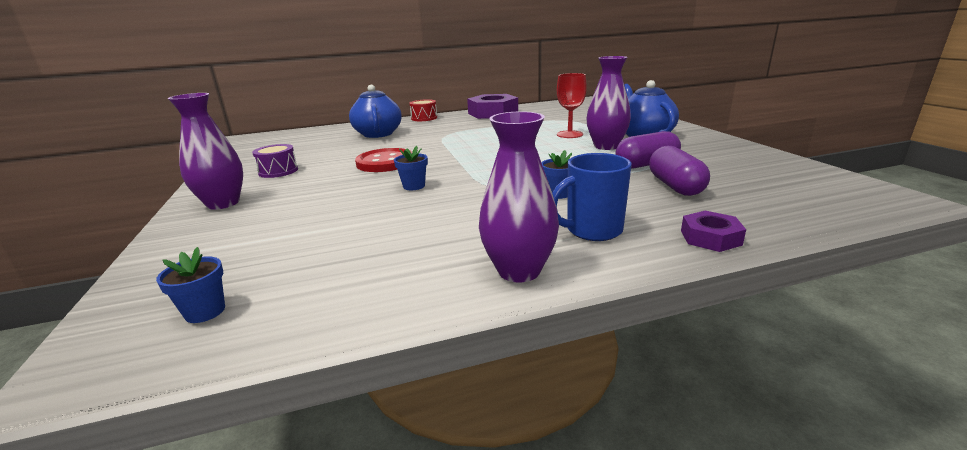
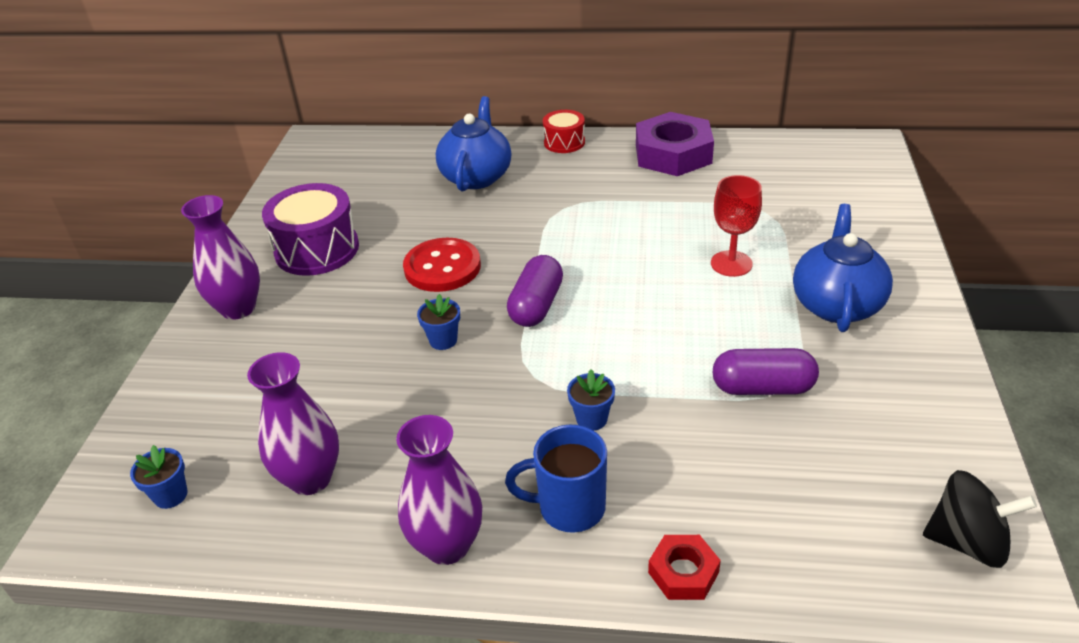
camera: 25 degrees right, 15 degrees up
purple drum [252,144,298,178] -> purple drum [262,183,359,276], size x1.76
purple vase [586,56,631,150] -> purple vase moved to [247,352,339,495]
purple capsule [649,146,710,196] -> purple capsule moved to [507,255,563,327]
purple nut [681,211,746,252] -> red nut [648,535,721,600]
none -> black spinning top [923,470,1037,568]

